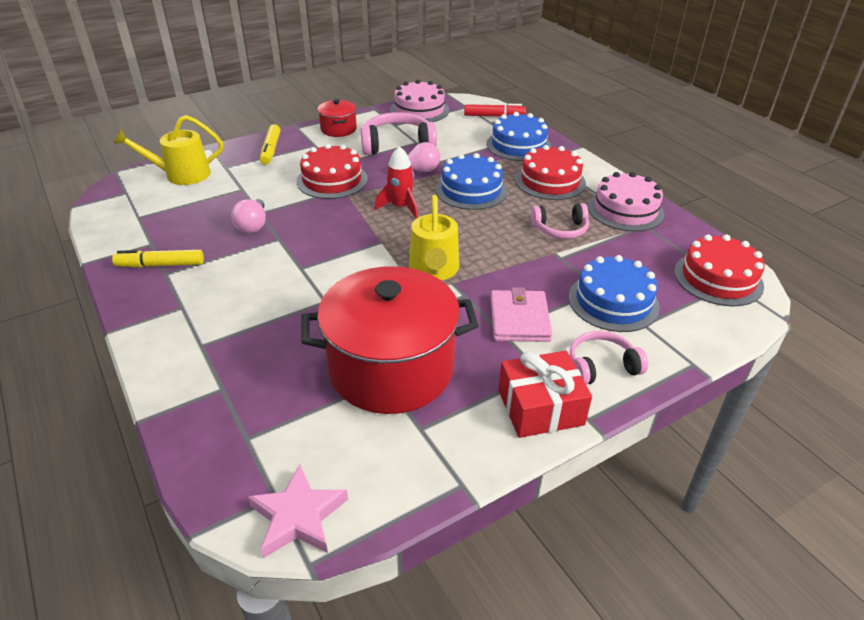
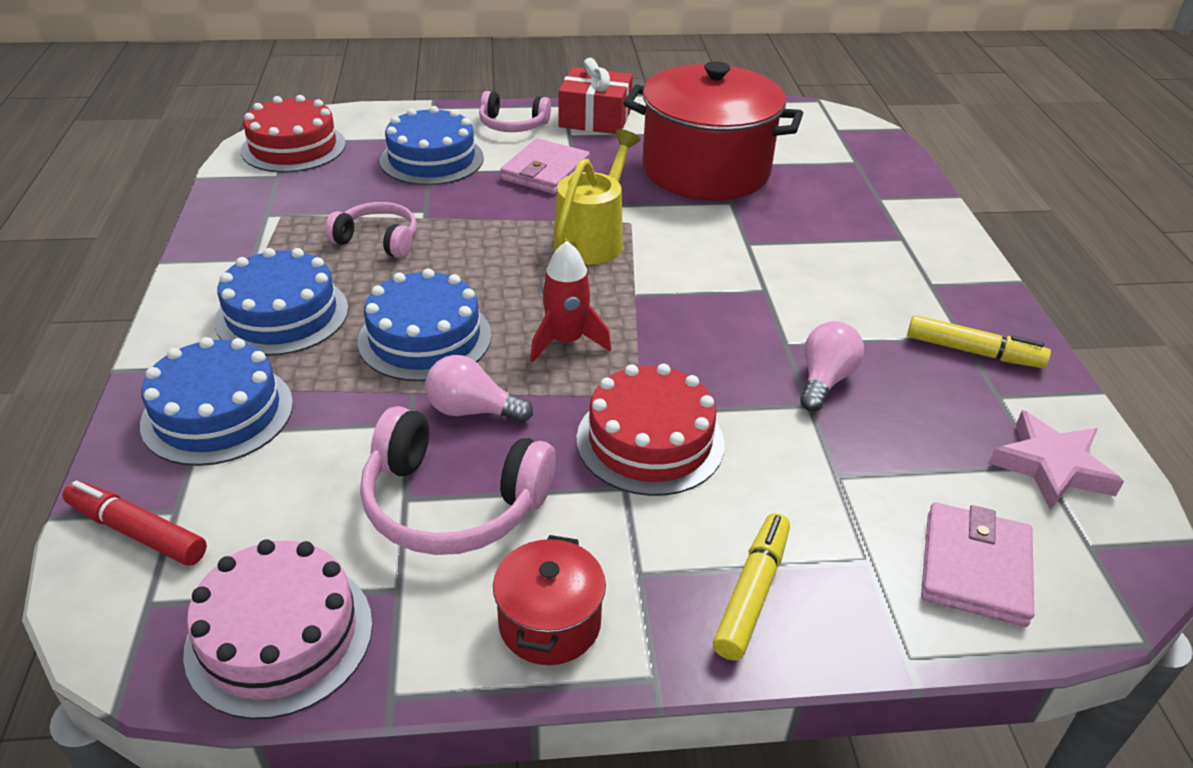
camera: 155 degrees left, 0 degrees up
yellow watering can [113,115,223,185] -> pink wallet [921,502,1034,627]
pink star [248,464,348,558] -> pink star moved to [989,410,1124,510]
red cake [515,145,586,200] -> blue cake [215,248,348,356]
pink cake [588,172,664,232] -> none

